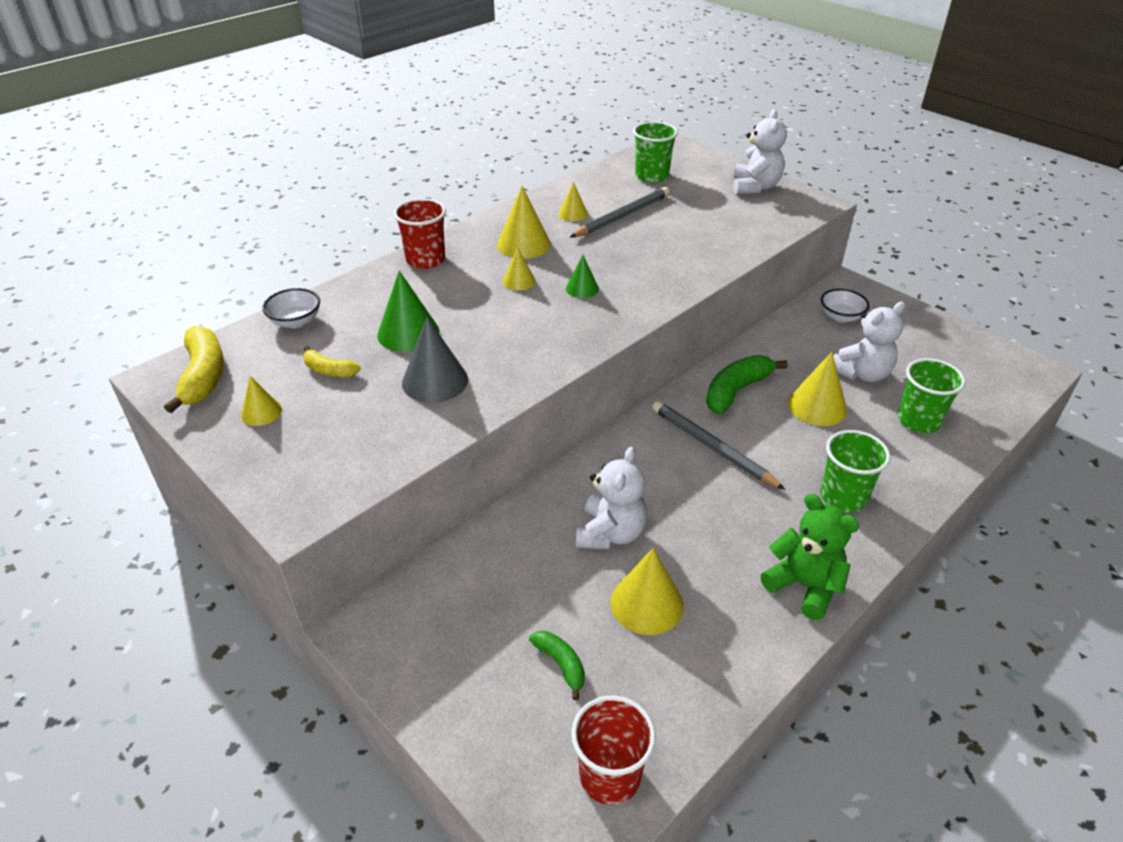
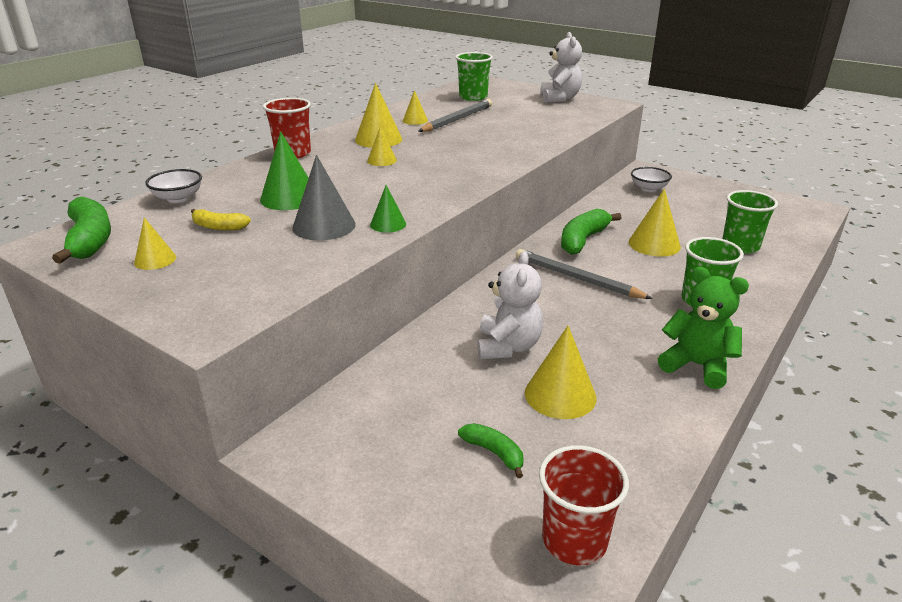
camera: 10 degrees left, 10 degrees down
yellow banana [164,326,224,413] -> green banana [52,196,111,264]
green cone [566,255,599,298] -> green cone moved to [370,185,406,233]
white teddy bear [833,302,906,382] -> none

